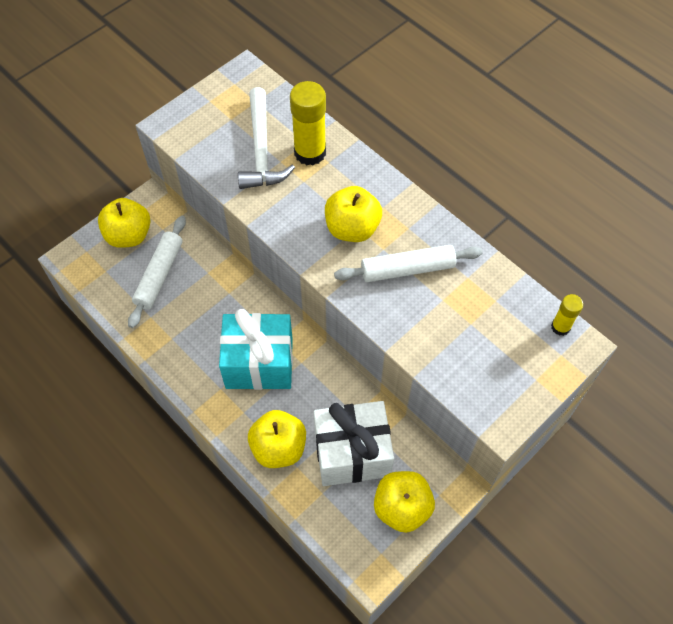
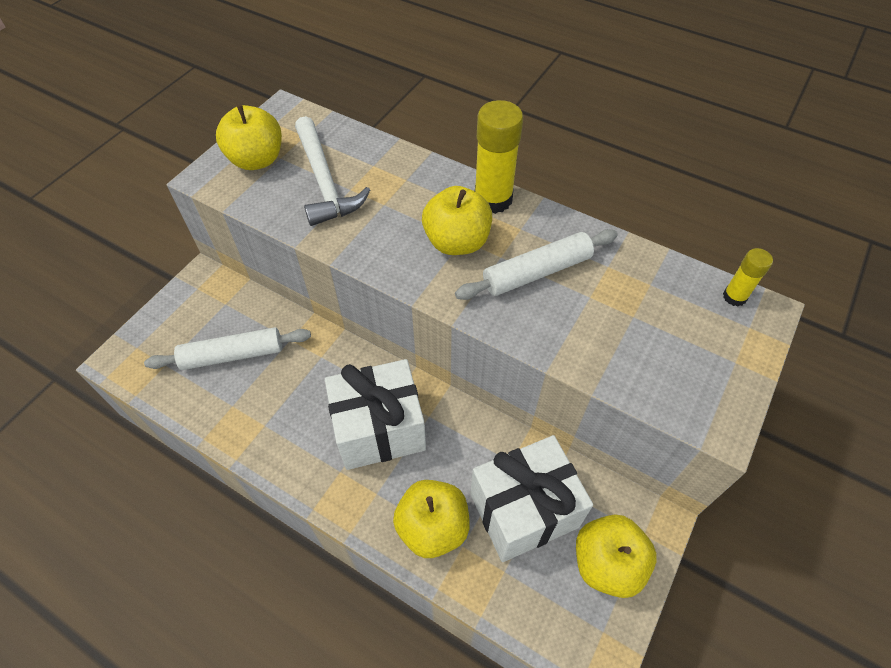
camera: 15 degrees left, 5 degrees down
yellow apple [98,198,151,248] -> yellow apple moved to [216,105,282,170]
white rolling pin [128,216,186,328] -> white rolling pin turned 75 degrees clockwise [144,327,311,370]
turquoise gift [219,309,293,390] -> white gift [325,359,426,470]
yellow glue stick [290,81,326,165] -> yellow glue stick moved to [474,100,523,214]

